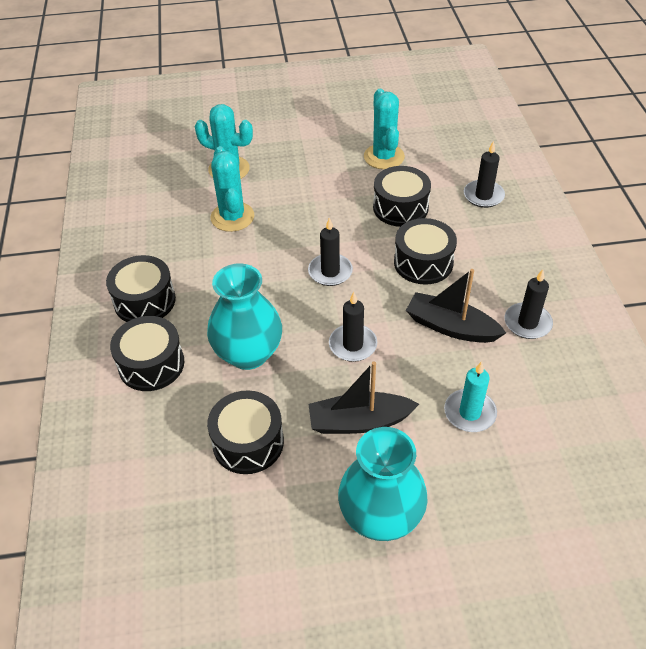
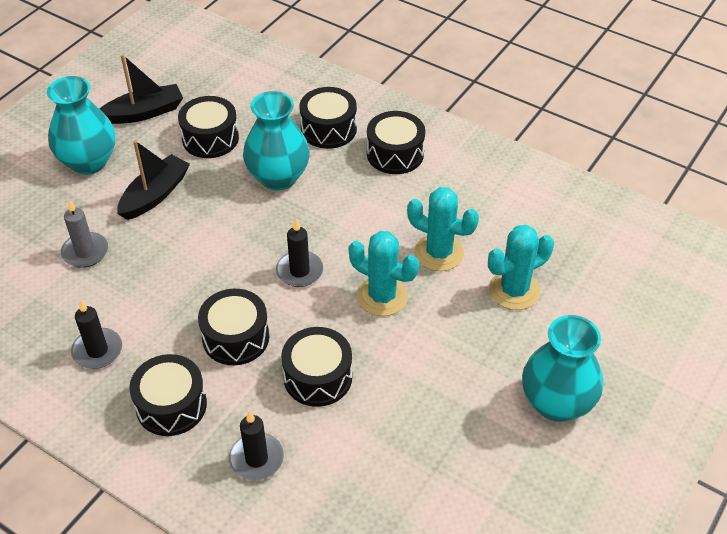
camera: 130 degrees right, 0 degrees up
black candle [329,292,377,362] -> none
turquoise cactus [364,89,405,169] -> turquoise cactus moved to [349,231,419,316]
black boat [406,269,506,343] -> black boat moved to [100,54,183,124]
turquoise candle [444,361,497,432] -> grey candle [61,200,108,268]
none -> black drum [129,354,207,436]
none -> turquoise vase [522,315,603,422]

